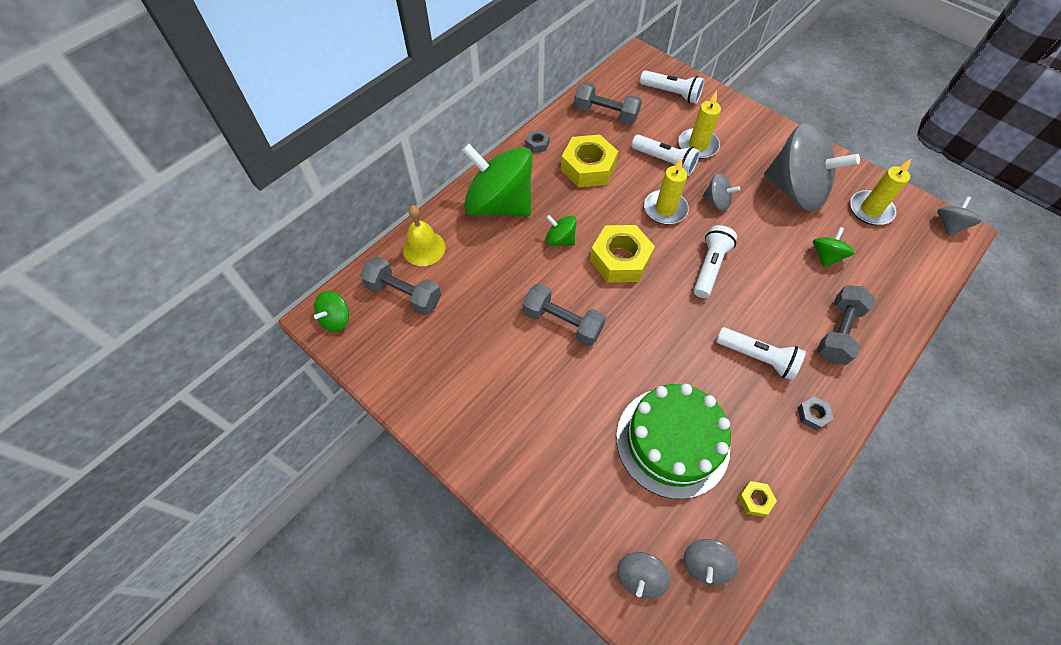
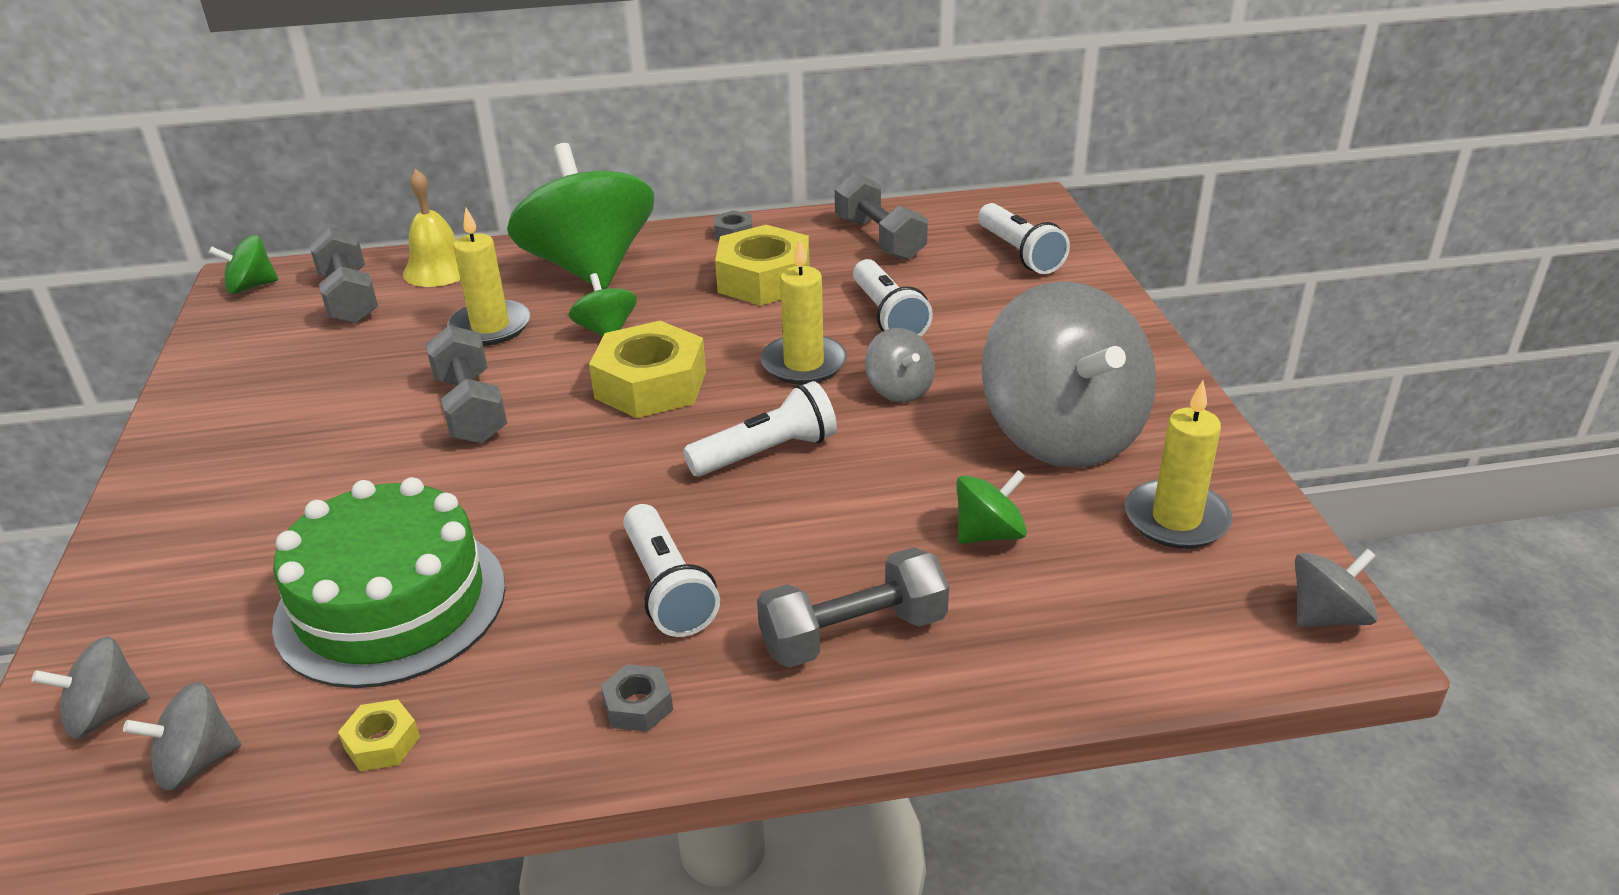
camera: 40 degrees right, 25 degrees down
yellow candle [678,91,721,159] -> yellow candle moved to [447,208,530,346]

